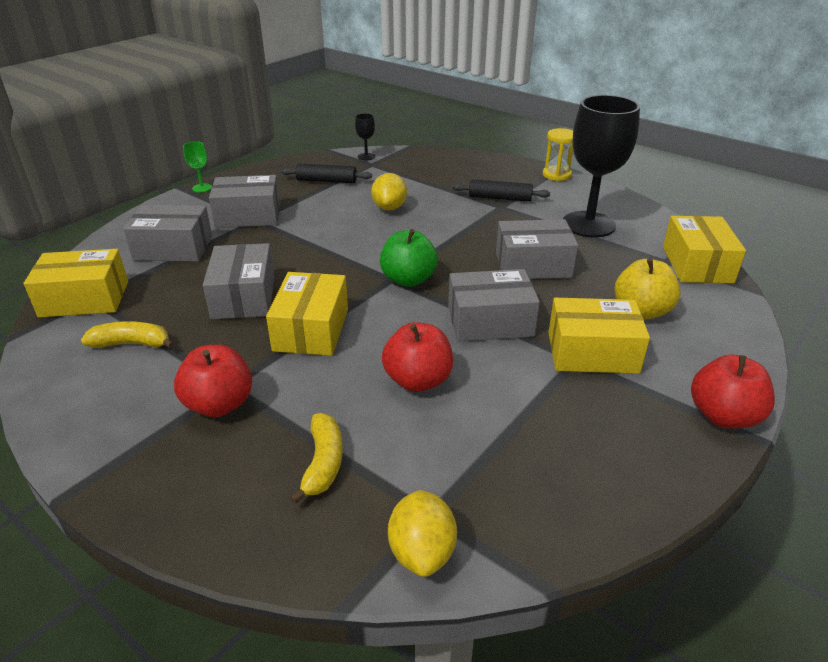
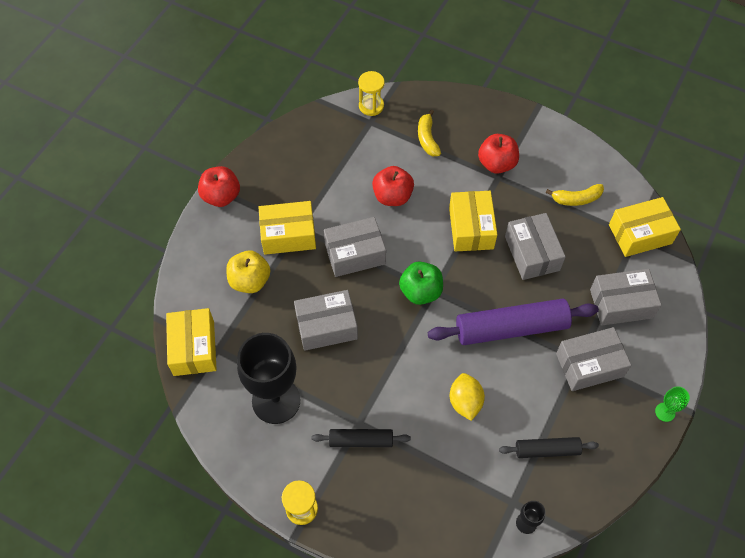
camera: 170 degrees right, 25 degrees up
yellow lemon [388,490,457,577] -> yellow hourglass [358,71,385,116]
none -> purple rolling pin [428,299,599,345]

